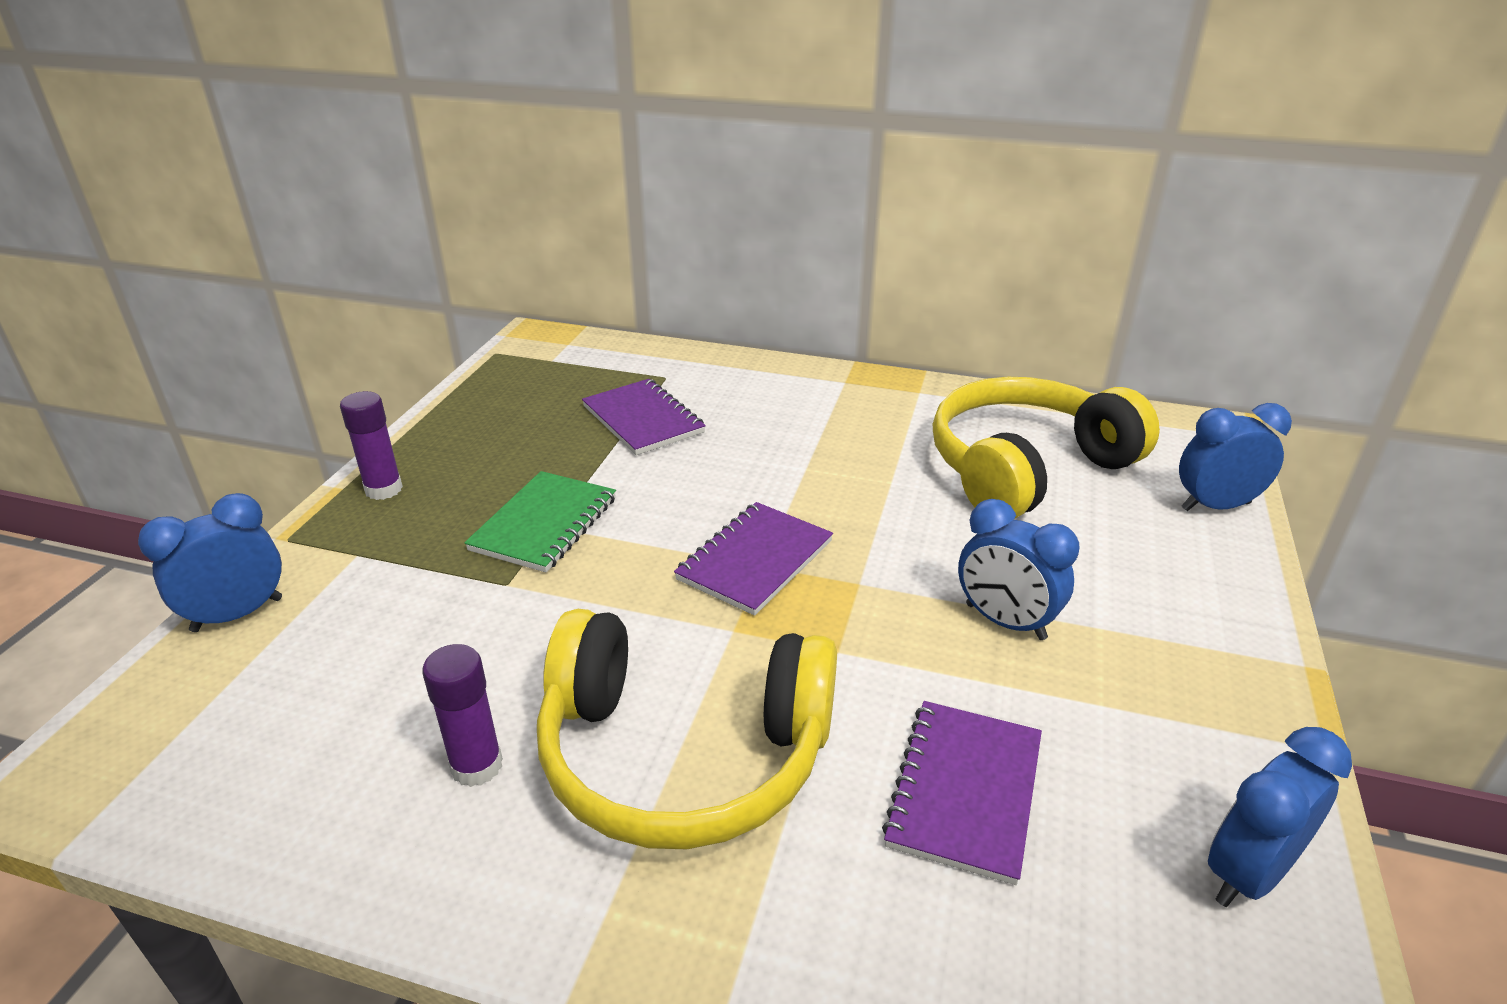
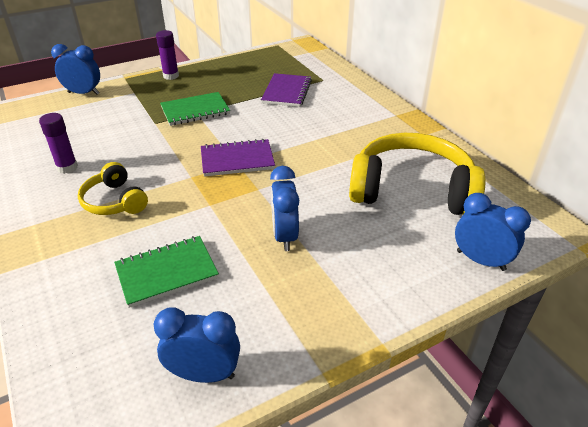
camera: 45 degrees right, 5 degrees up
yellow headphones [537,609,837,849] -> yellow headphones [78,162,148,215], size x0.53
purple notebook [882,701,1042,885] -> green notebook [114,236,219,308]

